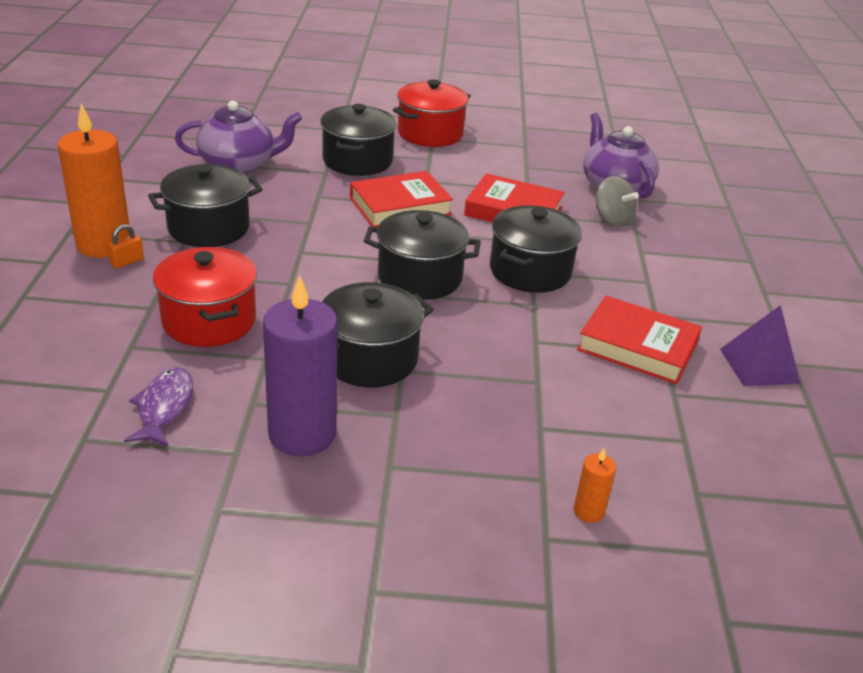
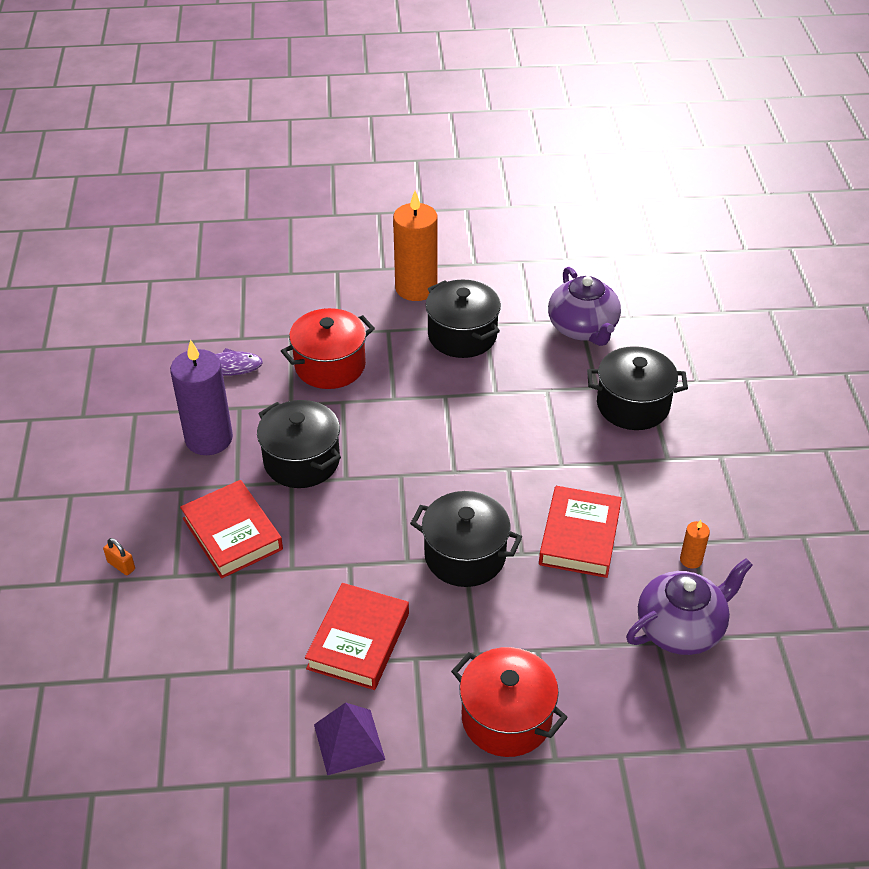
camera: 85 degrees right, 10 degrees up
orange padlock [107,224,144,269] -> orange padlock moved to [103,538,135,575]
red book [350,171,453,227] -> red book moved to [180,480,283,579]
black pot [364,210,481,300] -> none
red pot [393,79,471,147] -> red pot moved to [451,647,568,757]
orange candle [574,449,616,523] -> orange candle moved to [680,520,710,569]
grey spinning top [596,176,639,227] -> none

